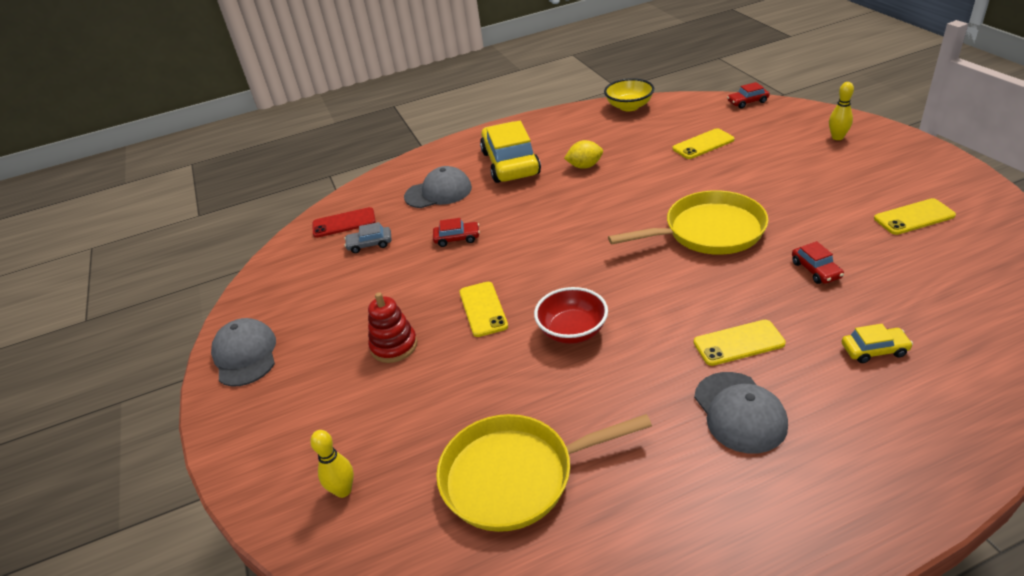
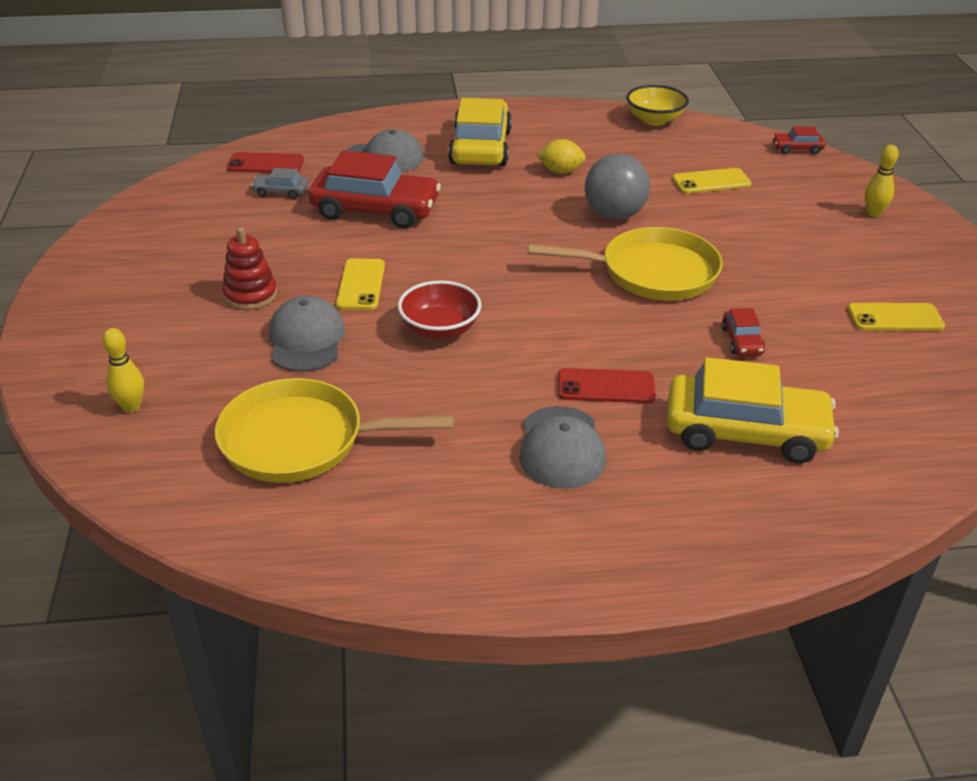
camera: 10 degrees right, 0 degrees up
grey cap [211,318,276,387] -> grey cap moved to [269,296,345,372]
red car [433,218,480,247] -> red car [309,150,441,228], size x2.27
yellow phone [694,320,786,366] -> red phone [558,368,656,403]
yellow car [842,324,913,363] -> yellow car [667,357,839,463], size x2.27
none -> grey ball [585,154,650,220]

